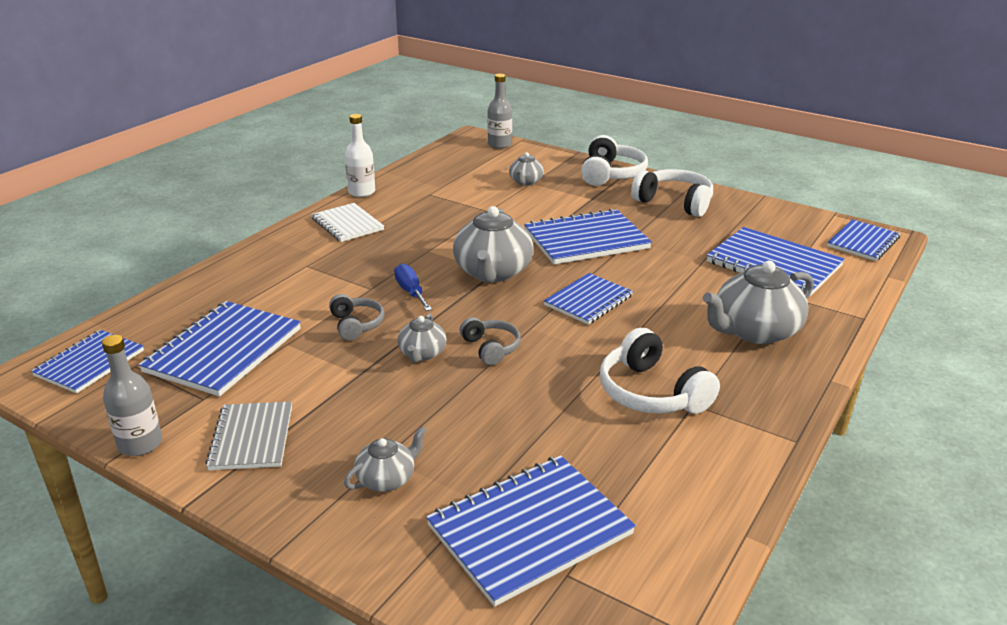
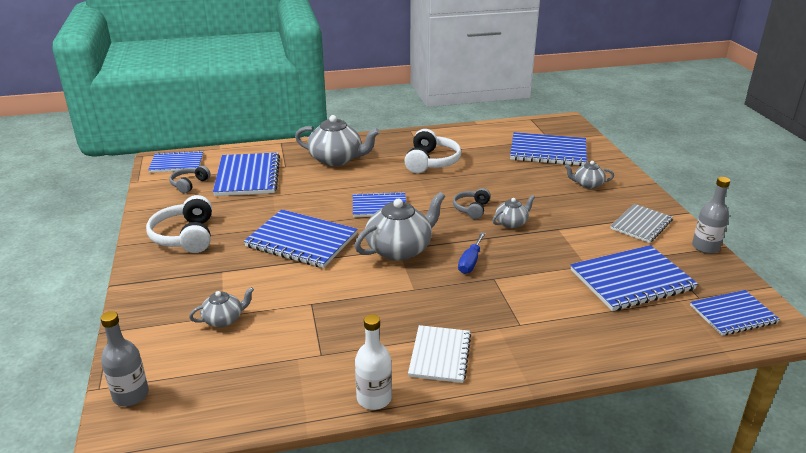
camera: 135 degrees left, 0 degrees up
grey headphones [329,294,384,341] -> grey headphones moved to [169,166,211,193]
white headphones [581,135,648,186] -> none

